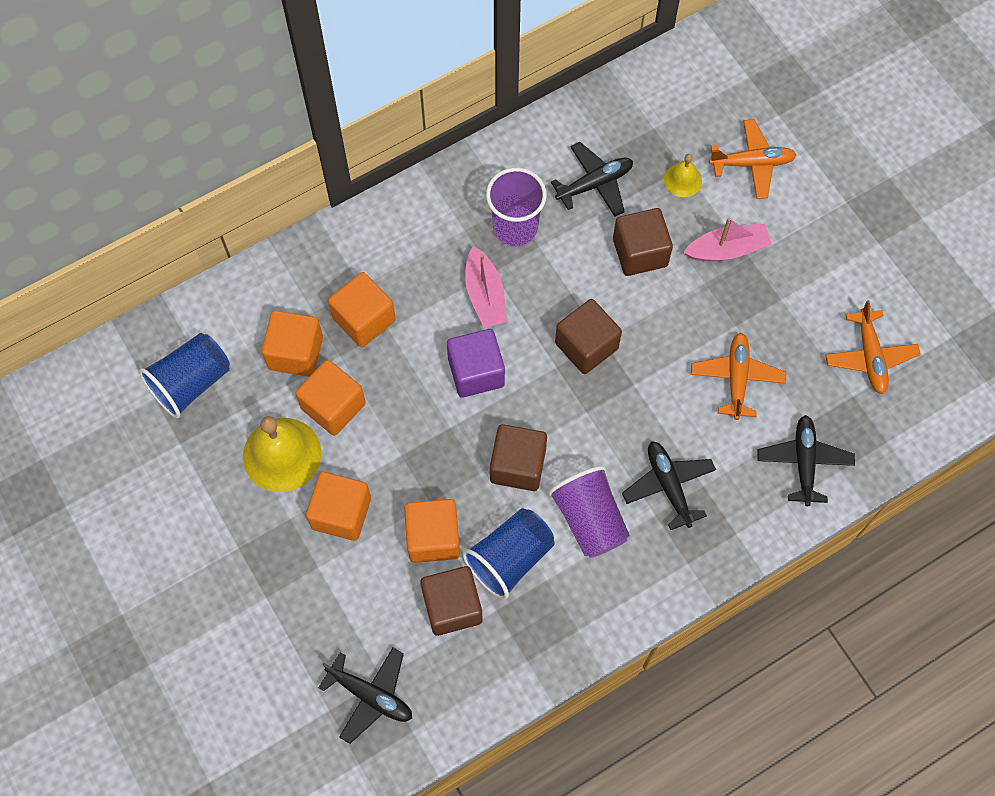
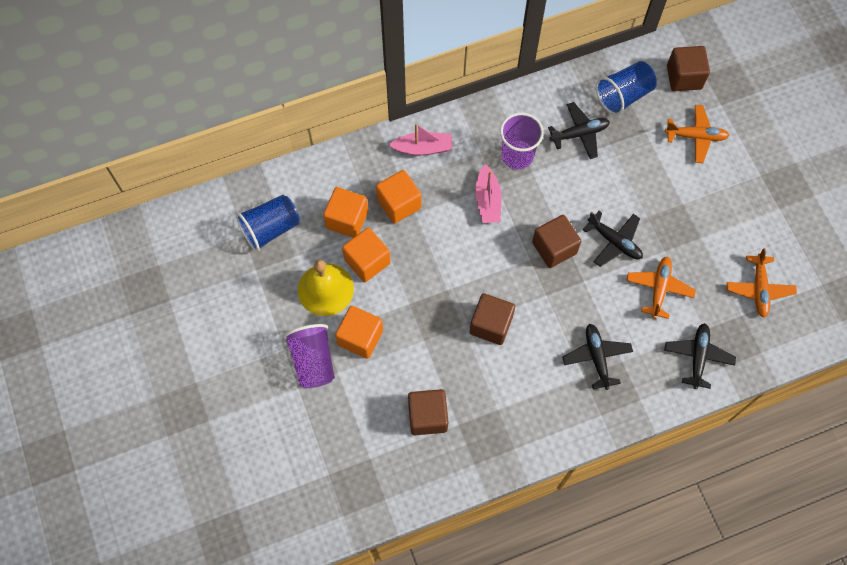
camera: 10 degrees right, 0 degrees up
black plane [319,648,412,744] -> black plane moved to [583,211,643,267]
orange cube [404,499,460,563] -> none
purple cube [447,329,505,398] -> none
blue cup [462,508,555,600] -> blue cup moved to [596,61,657,115]
purple cup [548,466,630,558] -> purple cup moved to [283,324,335,388]
brown cube [613,208,673,276] -> brown cube moved to [667,46,710,91]
yellow bell [664,154,702,197] -> none
pink boat [683,218,772,261] -> pink boat moved to [389,123,453,156]

